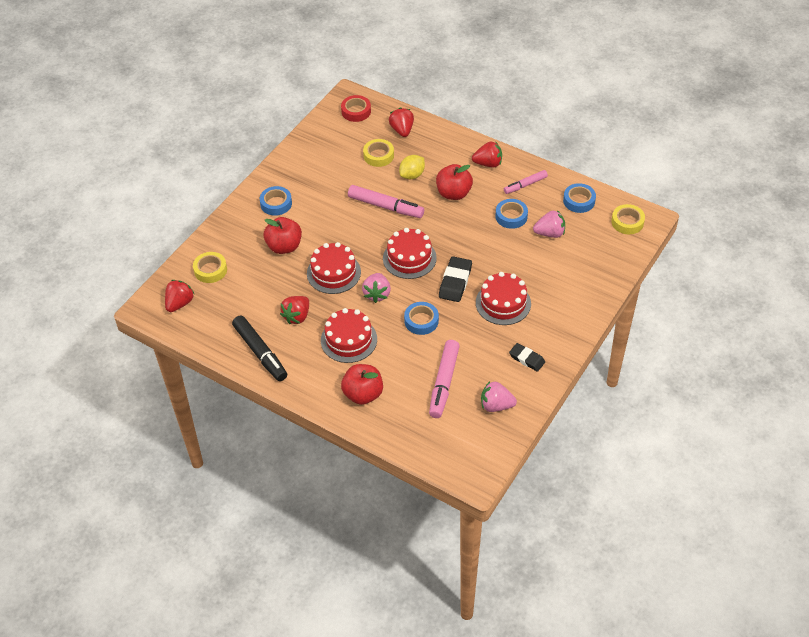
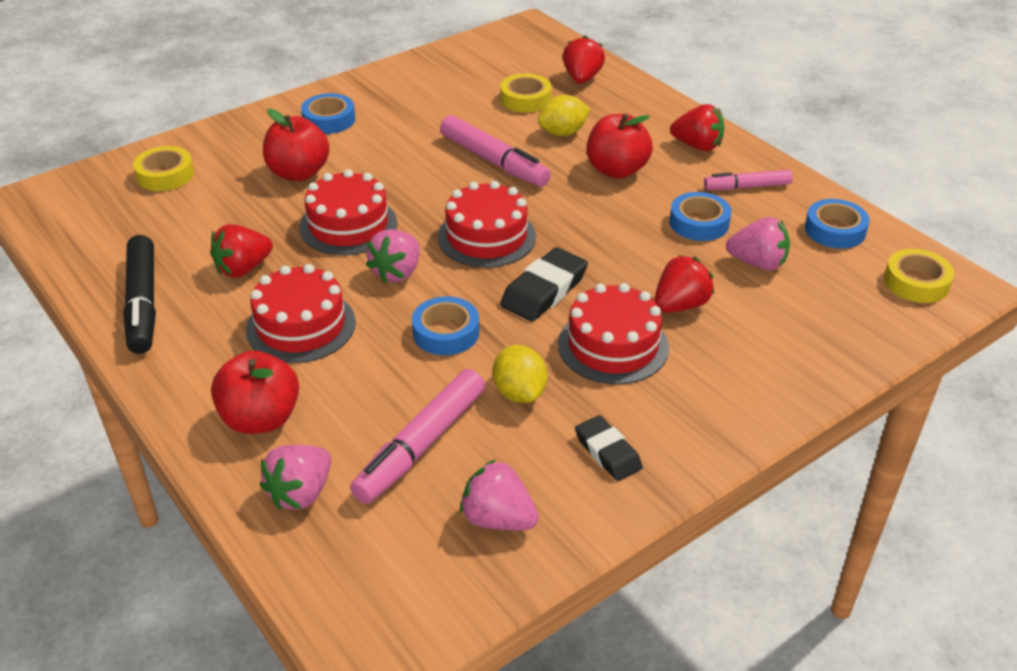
camera: 20 degrees right, 10 degrees down
red strawberry [165,280,194,312] -> red strawberry moved to [654,255,714,313]
red tape [341,95,371,122] -> none
none -> pink strawberry [260,445,331,510]
none -> yellow lemon [493,345,547,403]

